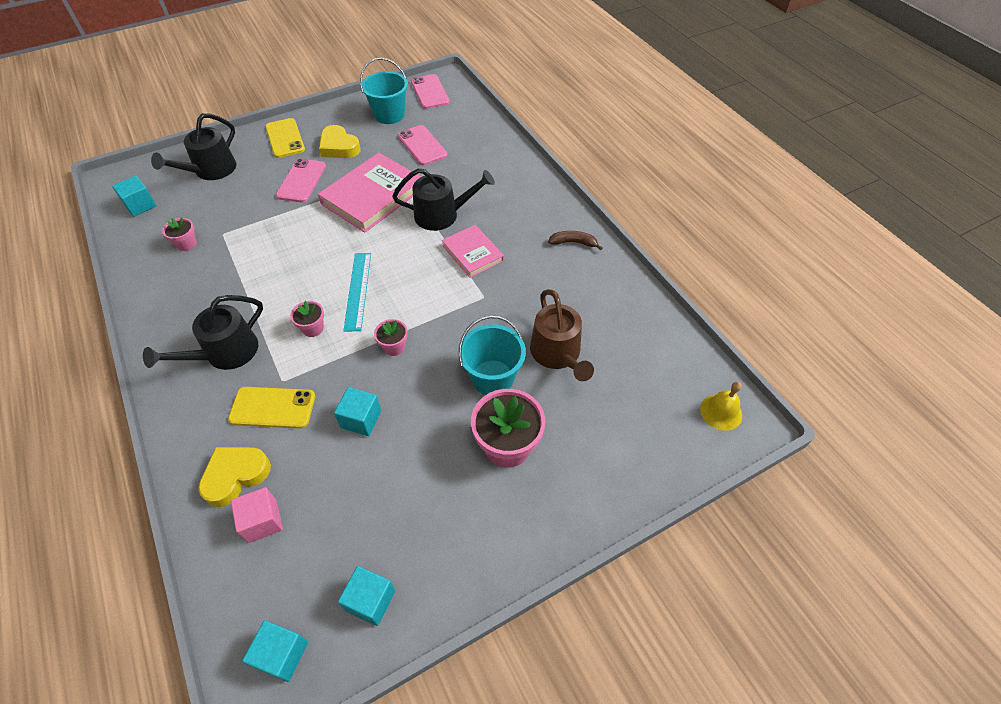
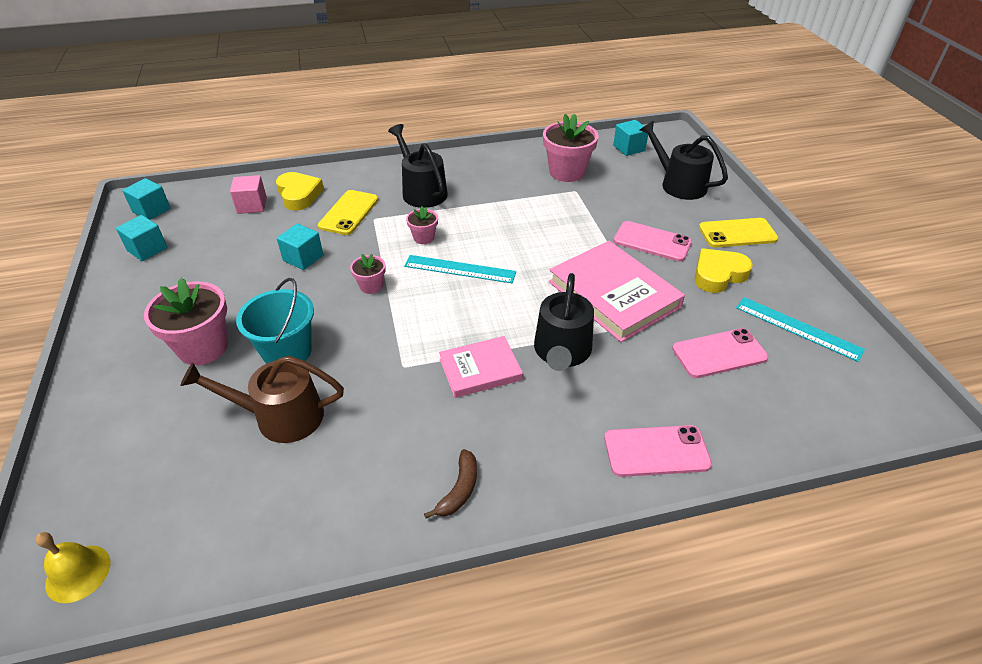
camera: 105 degrees right, 10 degrees down
pink flower pot [162,218,197,251] -> pink flower pot [543,113,599,182], size x1.93
turquoise bucket [360,58,408,124] -> turquoise ruler [736,297,865,362]
pink phone [411,74,450,109] -> pink phone moved to [604,425,712,477]

